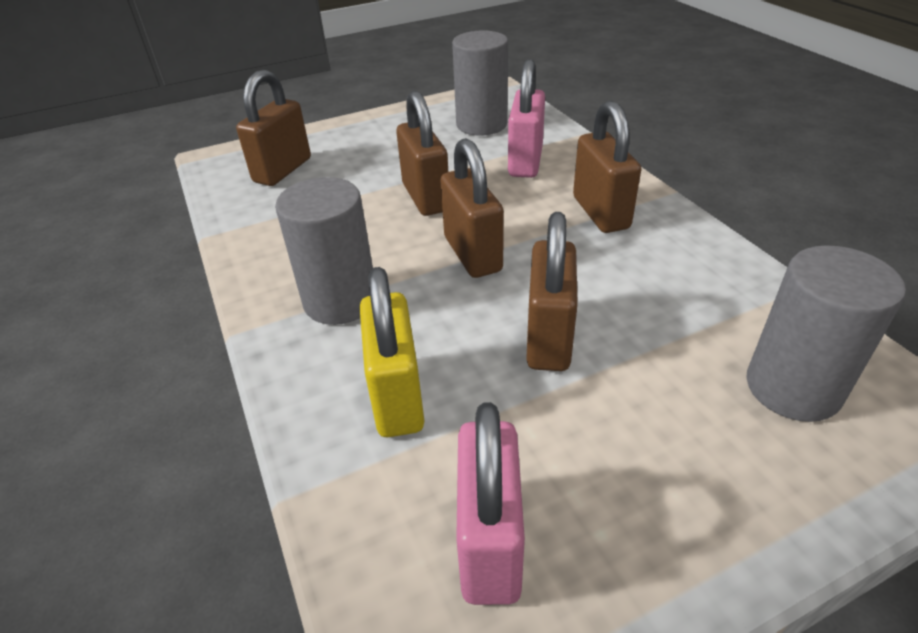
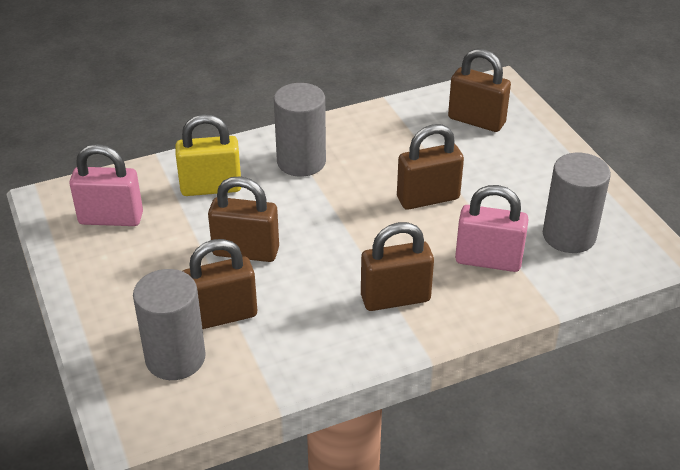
camera: 90 degrees right, 0 degrees up
brown padlock [440,138,504,278] -> brown padlock moved to [183,239,257,329]

